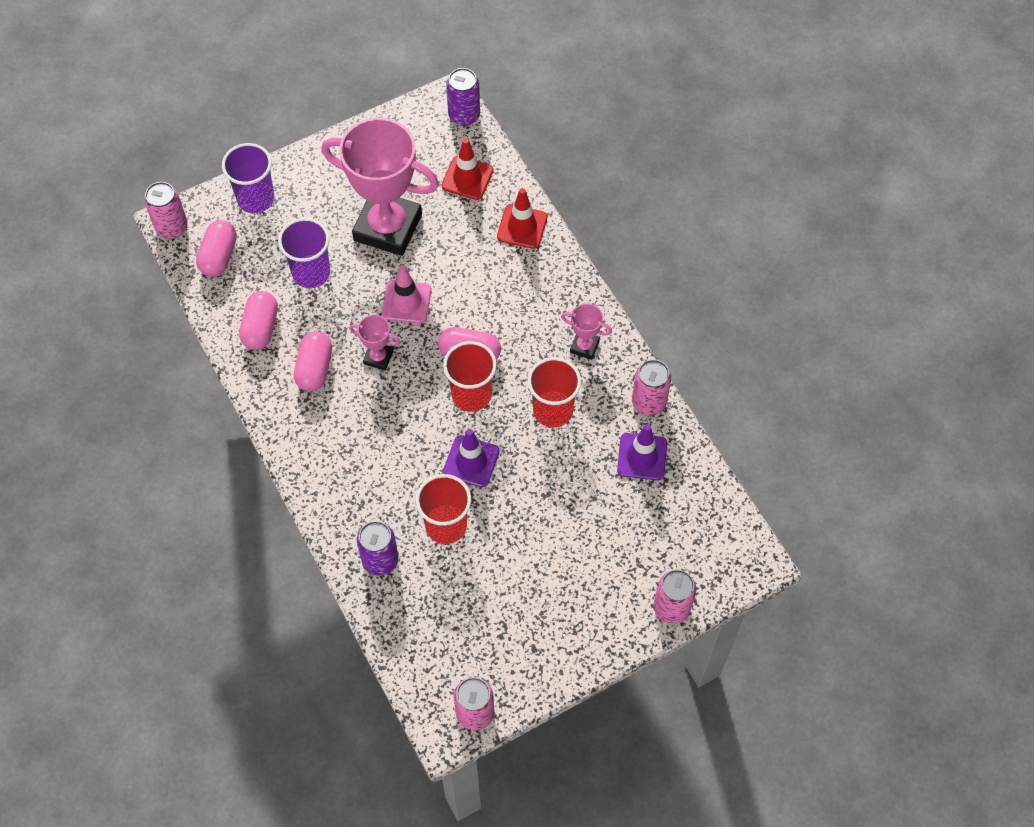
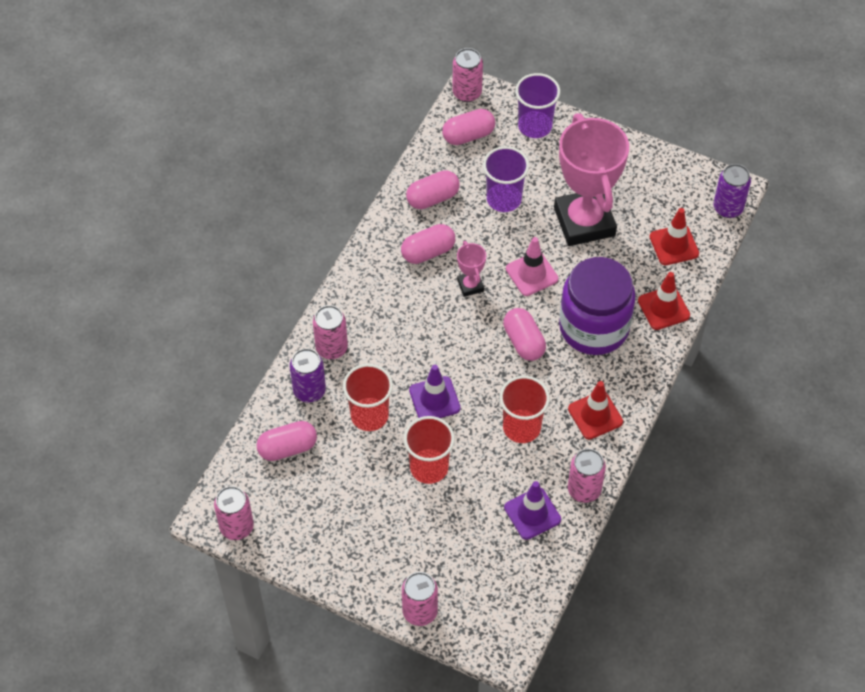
camera: 55 degrees right, 5 degrees down
red cup [443,341,497,412] -> red cup moved to [404,416,455,484]
pink trophy [561,304,612,360] -> red traffic cone [568,381,623,440]
none -> pink capsule [256,421,317,461]
none -> pink can [313,305,348,359]
none -> purple jar [559,257,636,355]

